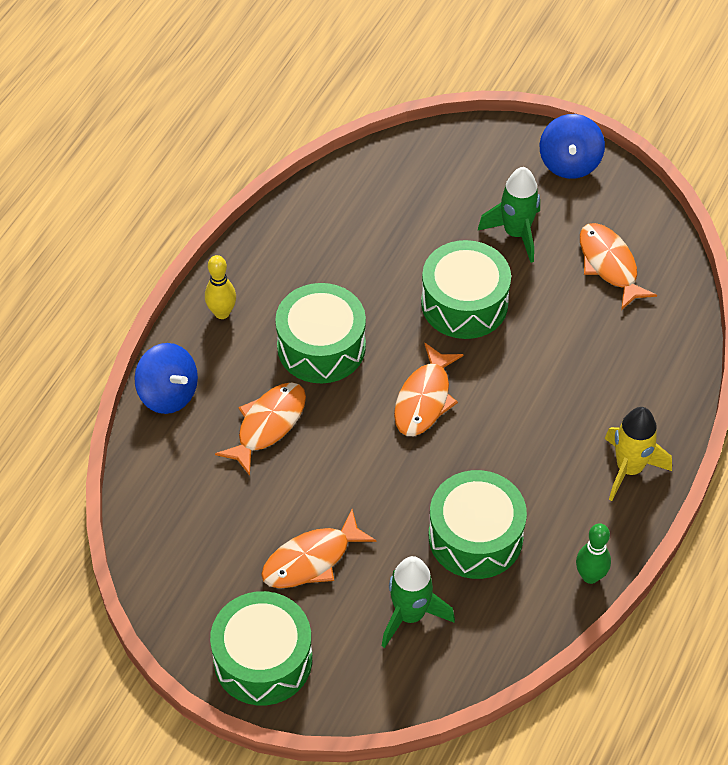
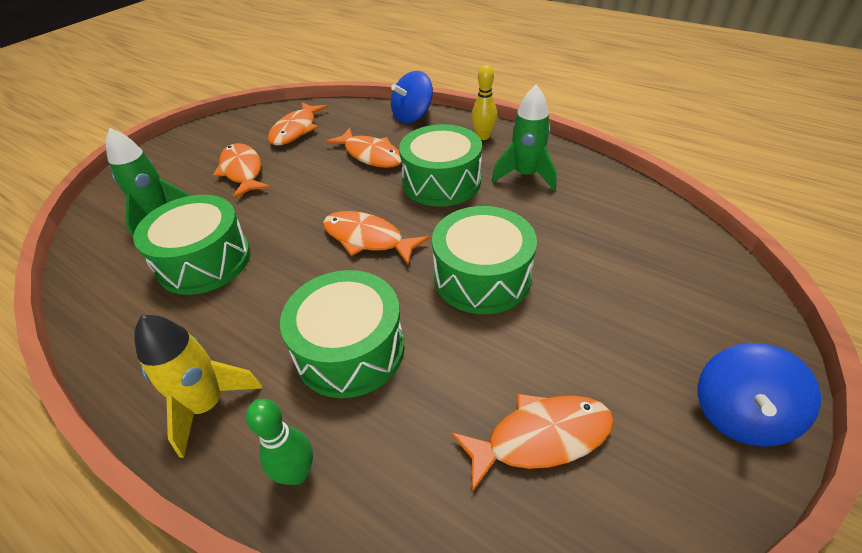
camera: 100 degrees right, 10 degrees down
green drum [210,591,312,705] -> green drum moved to [280,270,405,398]
green rocket [478,167,540,263] -> green rocket moved to [491,85,557,191]
blue spinning top [540,114,605,179] -> blue spinning top turned 75 degrees counterclockwise [698,343,821,447]
green bowling pin [576,523,611,584] -> green bowling pin moved to [246,399,313,485]
none -> orange fish [268,102,328,146]

